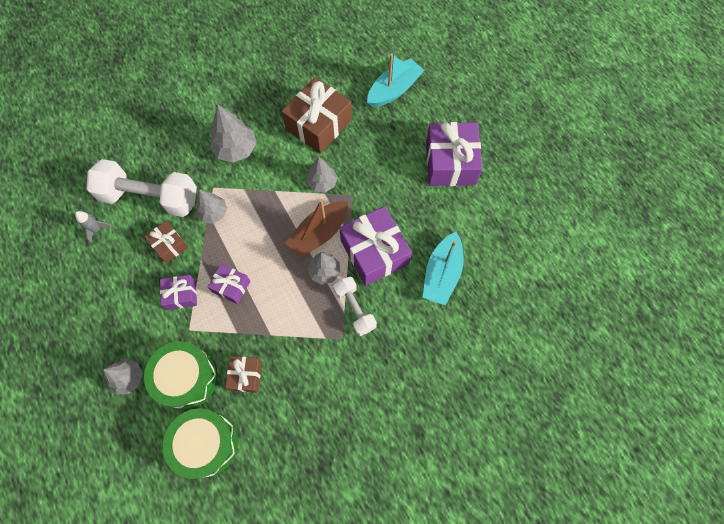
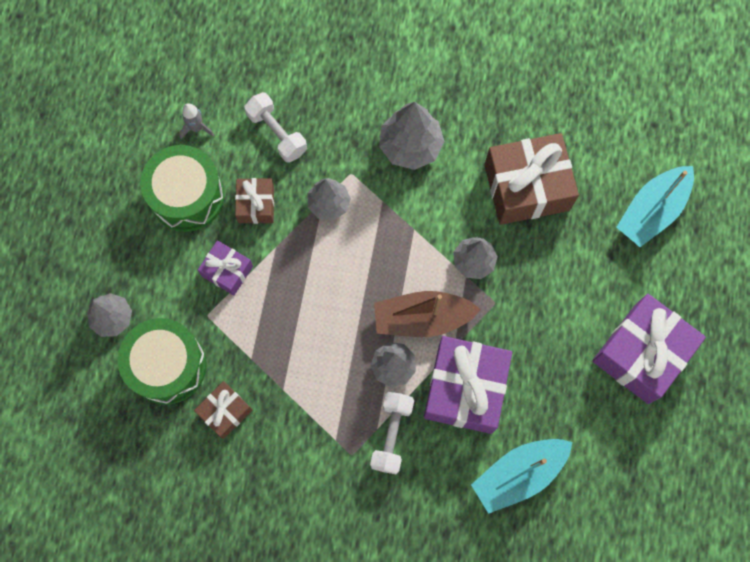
camera: 40 degrees right, 5 degrees up
white dumbbell [87,159,197,217] -> white dumbbell [244,92,307,163], size x0.55
green drum [163,408,238,479] -> green drum moved to [140,145,224,232]
purple gift [208,264,250,304] -> none
turquoise boat [367,53,425,107] -> turquoise boat turned 135 degrees clockwise [616,166,694,247]

